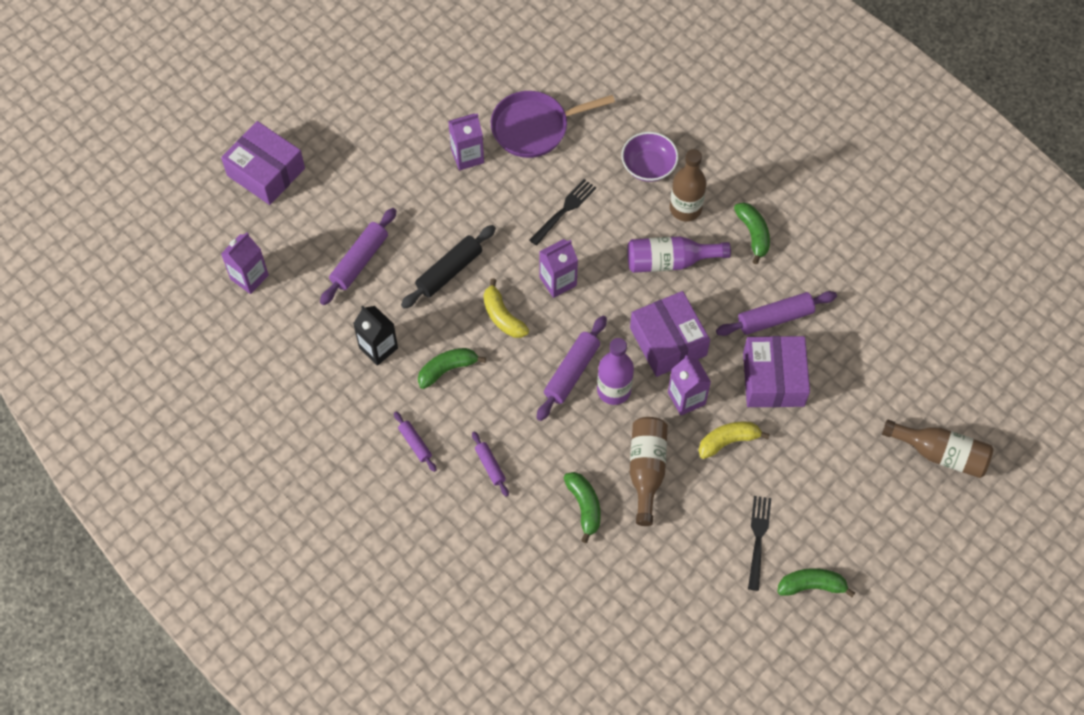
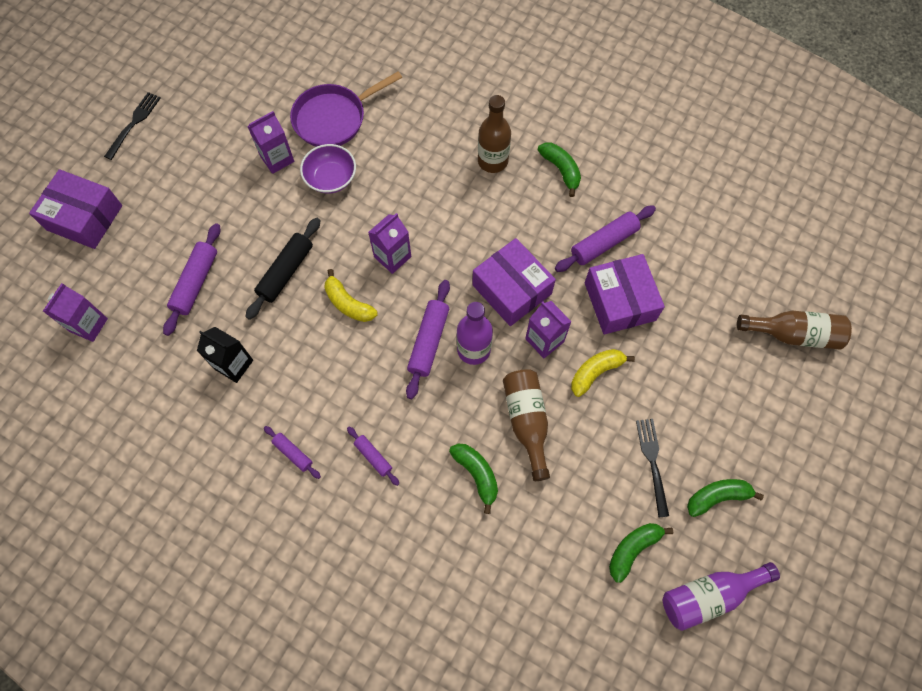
camera: 15 degrees left, 5 degrees up
green banana [418,348,486,389] -> green banana moved to [609,523,673,583]
black fork [530,179,596,246] -> black fork moved to [104,92,161,160]
purple bowl [621,132,678,182] -> purple bowl moved to [300,144,356,194]
purple bottle [627,236,731,273] -> purple bottle moved to [663,562,780,631]

